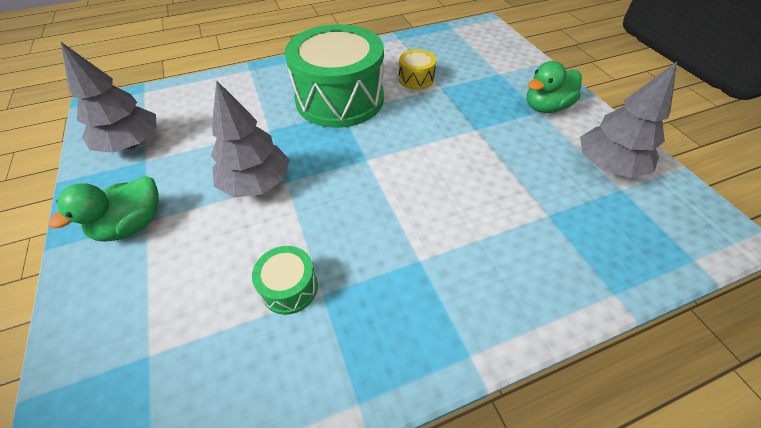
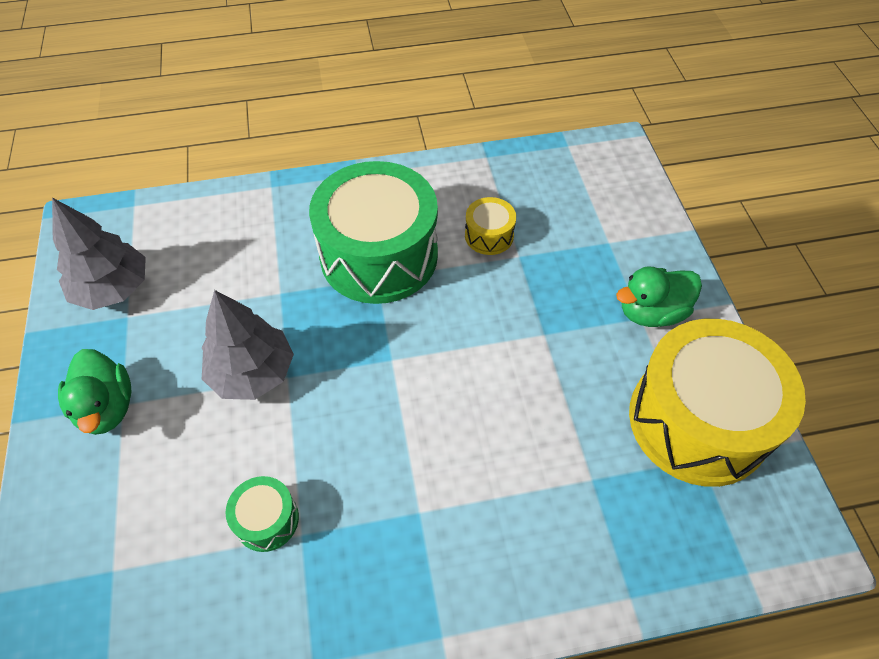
camera: 10 degrees right, 5 degrees up
green duck [48,176,159,242] -> green duck turned 75 degrees counterclockwise [58,349,131,435]
grey tree [580,62,677,178] -> yellow drum [629,319,806,487]

